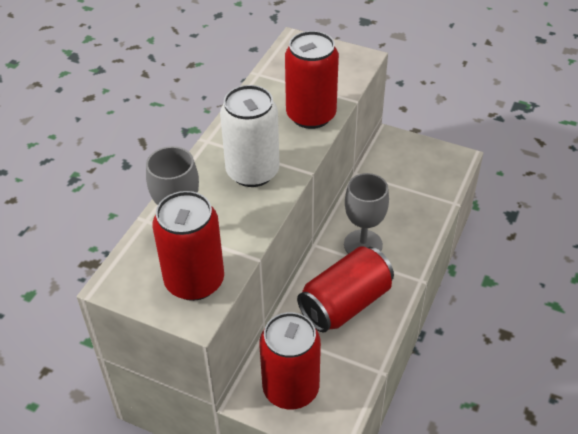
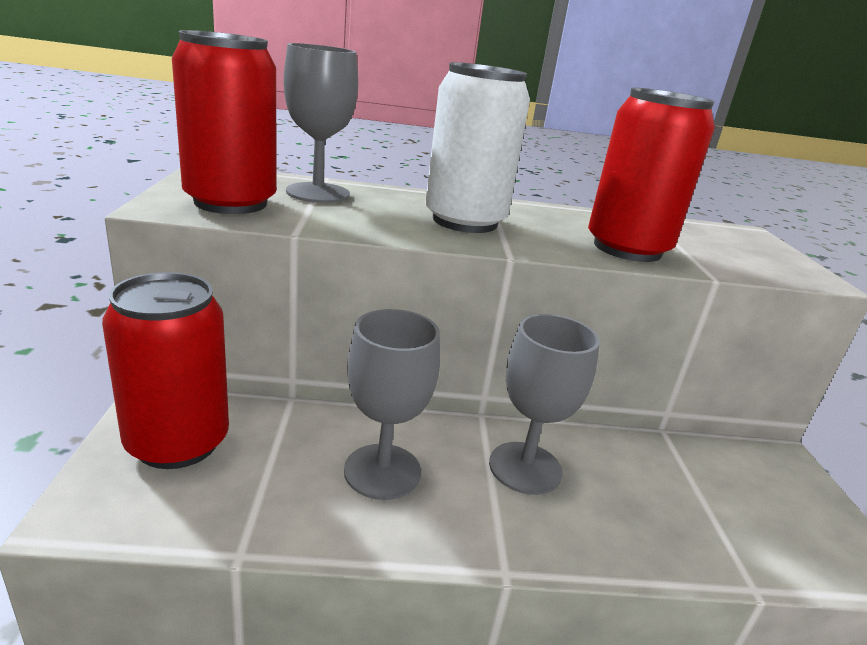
camera: 60 degrees right, 20 degrees down
red can [297,246,394,333] -> grey goblet [344,309,440,500]

